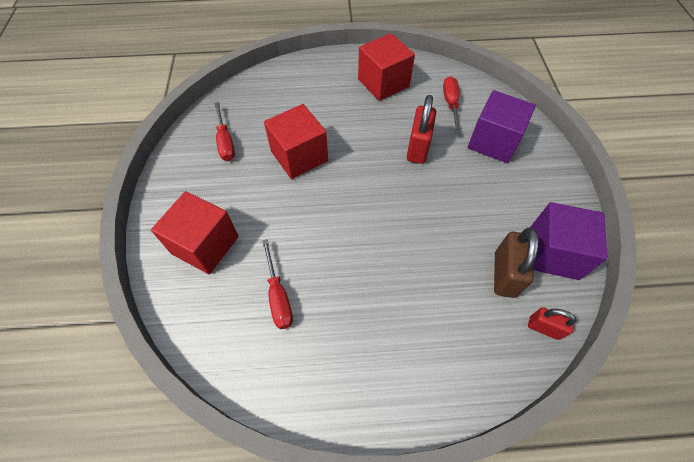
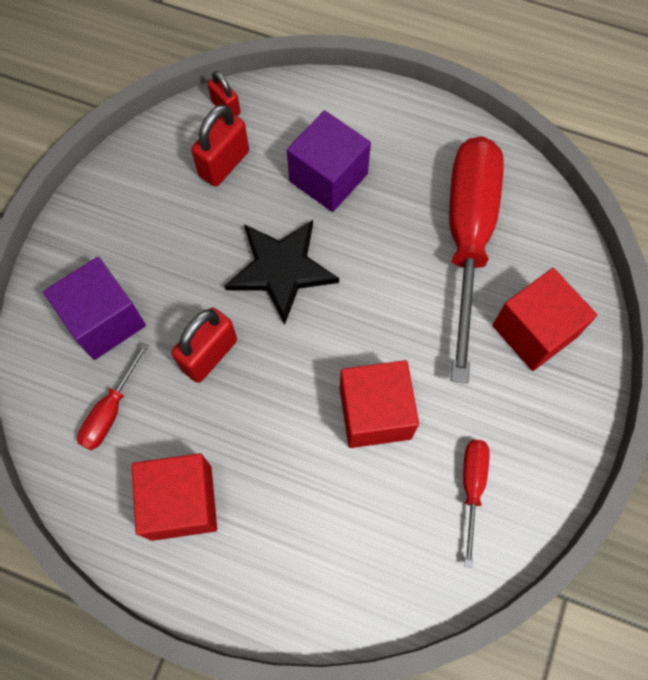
camera: 155 degrees left, 10 degrees up
red screwdriver [262,239,293,329] -> red screwdriver [449,136,504,383], size x2.30
brown padlock [494,228,539,298] -> red padlock [191,104,249,187]
purple cube [530,202,608,280] -> purple cube moved to [287,110,371,212]
none -> black star [225,220,339,325]

